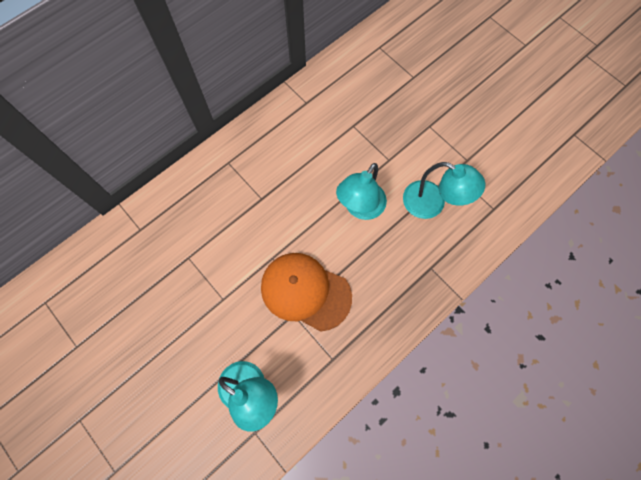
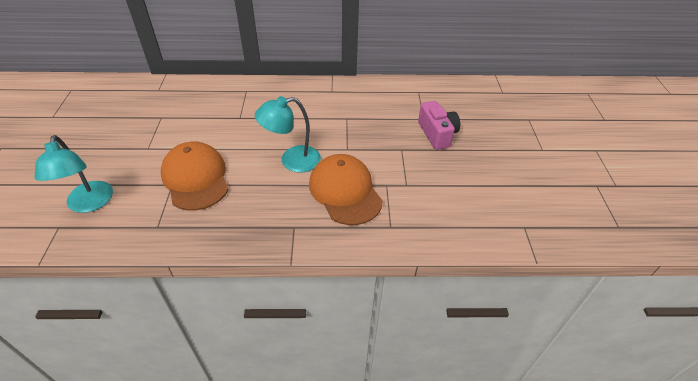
camera: 40 degrees right, 25 degrees down
turquoise lamp [403,162,485,219] -> orange cap [309,154,383,225]
none -> pink camera [418,101,460,150]

